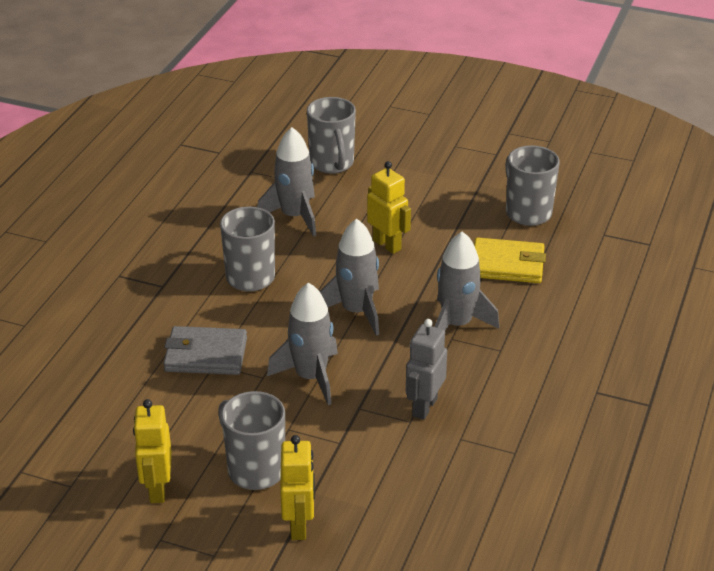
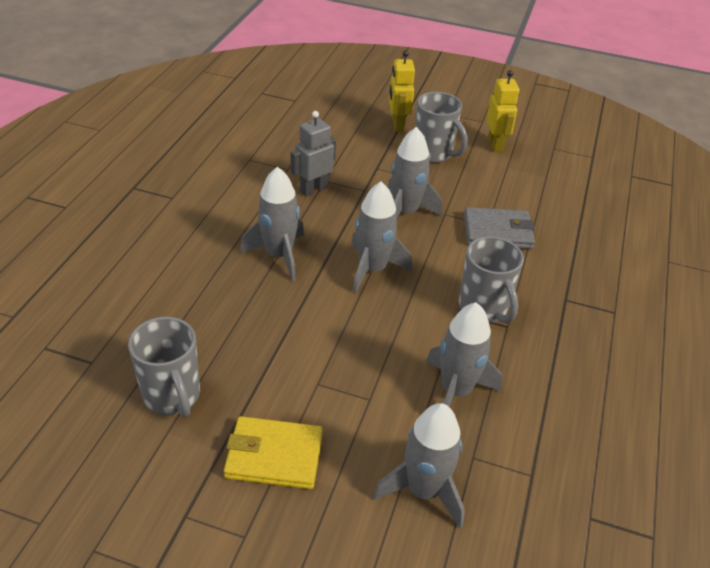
camera: 175 degrees right, 5 degrees up
grey mug [307,97,356,174] -> grey rocket [373,403,465,529]
yellow robot [367,161,411,254] -> none
grey robot [406,319,447,420] -> grey robot turned 150 degrees counterclockwise [291,111,336,196]
yellow wallet [474,237,546,283] -> yellow wallet moved to [224,416,323,489]

